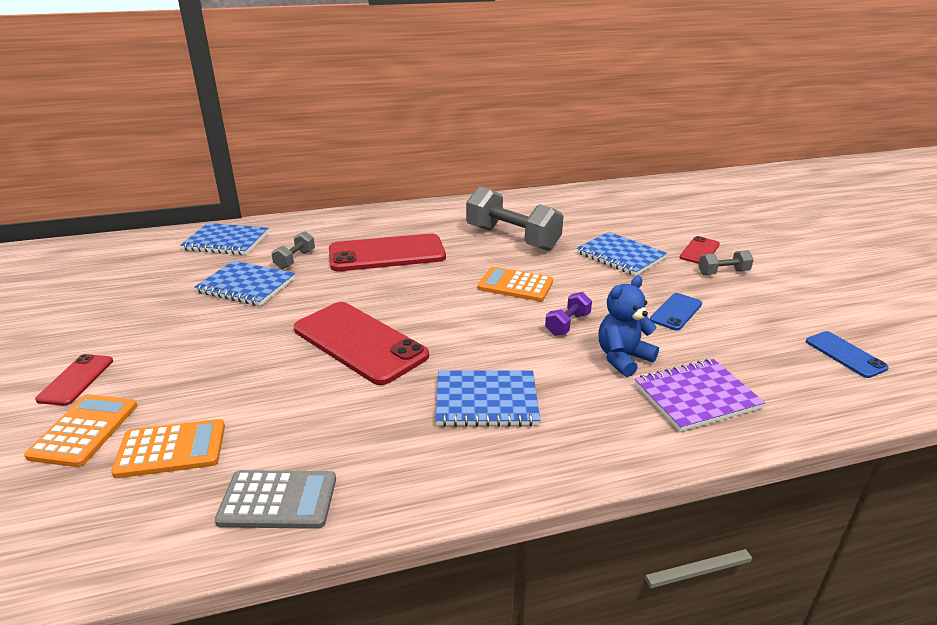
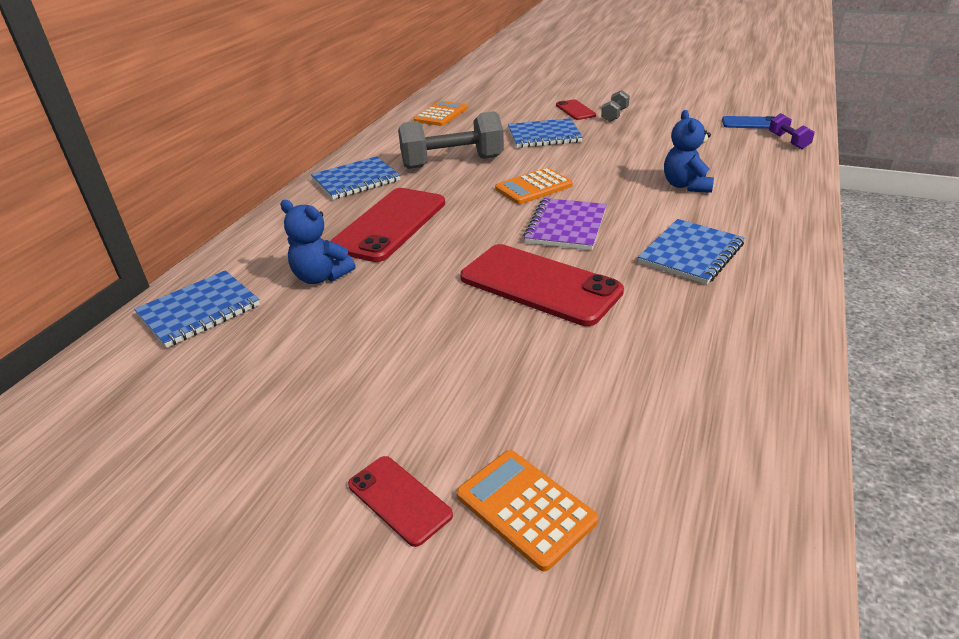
camera: 50 degrees left, 5 degrees up
orange calculator [111,419,225,478] -> orange calculator moved to [413,101,468,126]
blue notebook [194,261,295,306] -> blue notebook moved to [311,156,400,199]
grey calculator [215,470,336,529] -> none
grey dumbbell [271,231,315,269] -> blue teddy bear [280,200,355,284]
red phone [294,302,429,385] -> red phone turned 45 degrees clockwise [460,244,624,326]
purple dumbbell [545,292,592,336] -> purple dumbbell moved to [769,113,815,149]
purple notebook [635,359,765,432] -> purple notebook moved to [523,198,607,250]
blue phone [650,293,702,331] -> none

